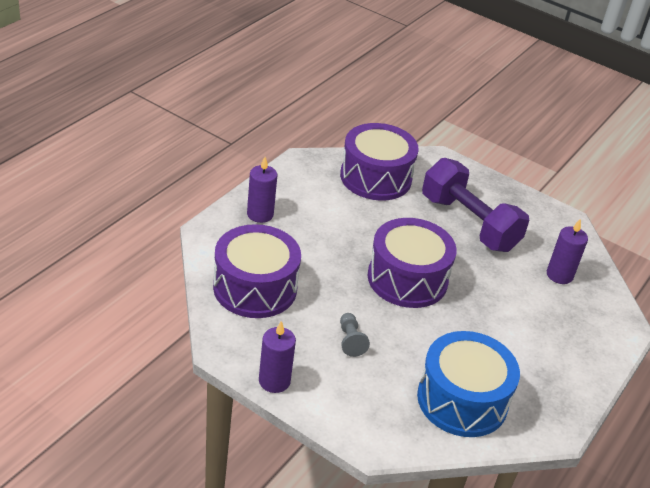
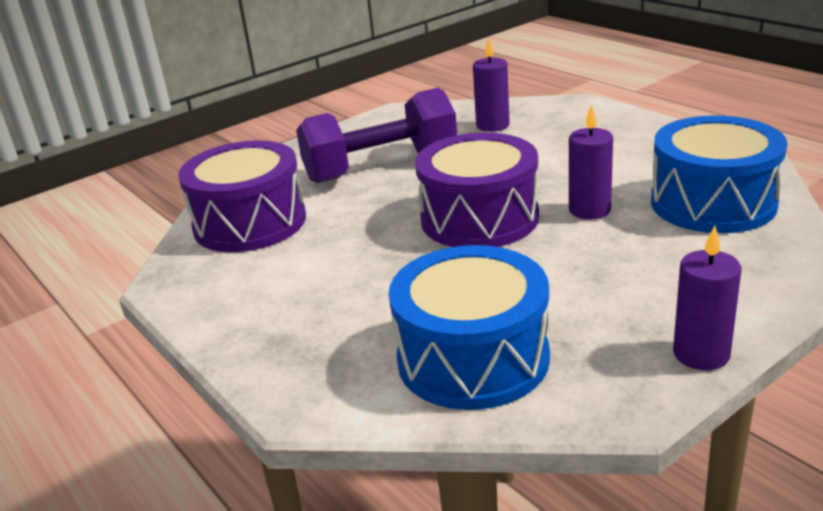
camera: 65 degrees left, 10 degrees down
purple drum [213,224,301,318] -> blue drum [389,245,550,410]
purple candle [247,157,277,223] -> purple candle moved to [569,104,613,220]
grey pawn [340,313,370,357] -> none

